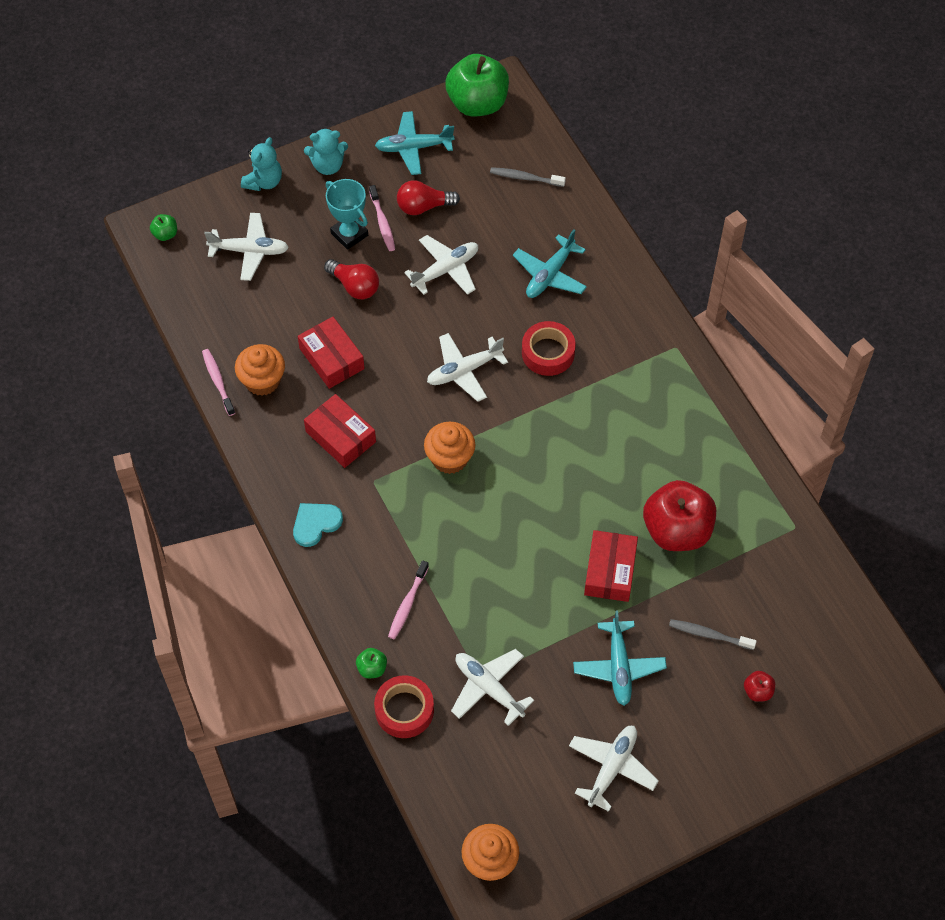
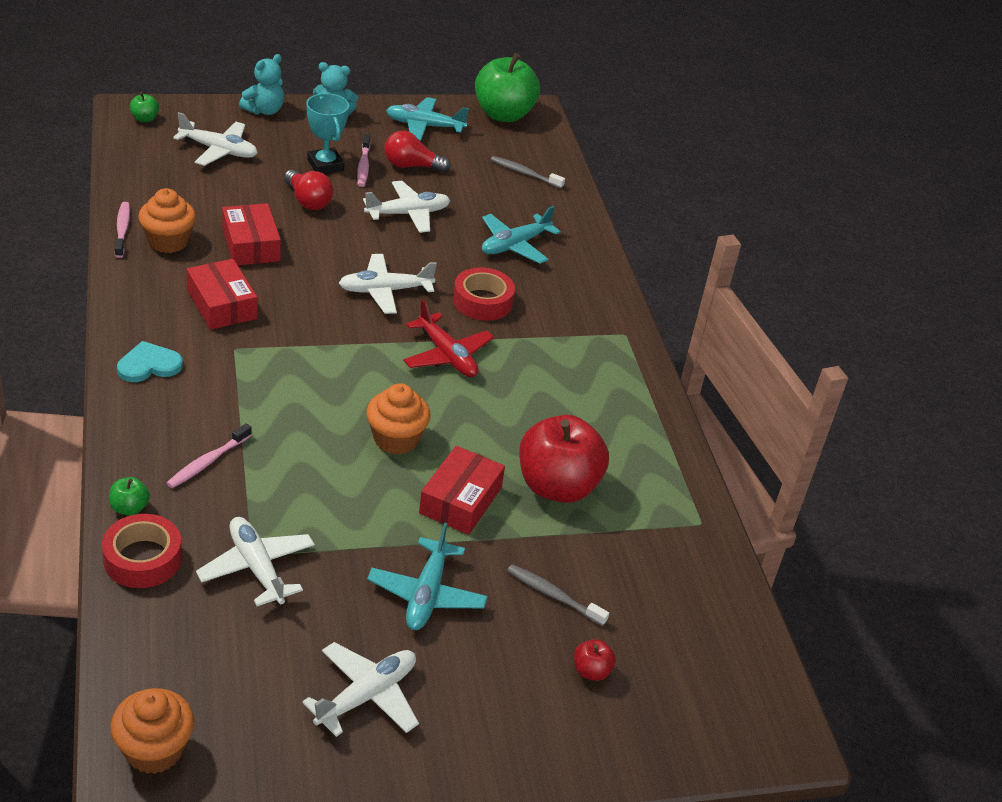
camera: 10 degrees right, 20 degrees down
orange cupcake [424,422,476,474] -> orange cupcake moved to [366,383,431,455]
none -> red plane [403,299,494,377]

